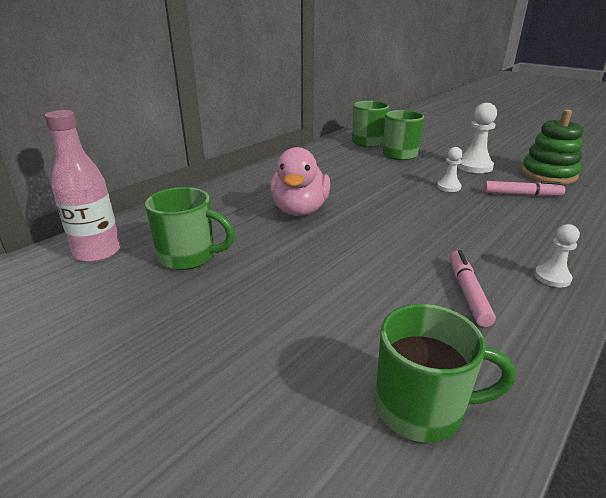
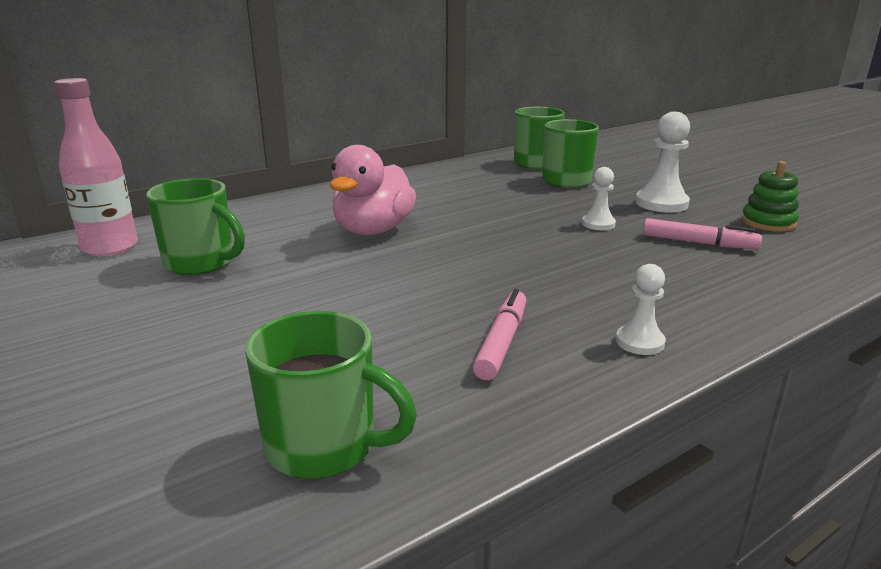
camera: 15 degrees right, 5 degrees down
green stacking toy [521,109,583,184] -> green stacking toy [741,161,799,232], size x0.65

